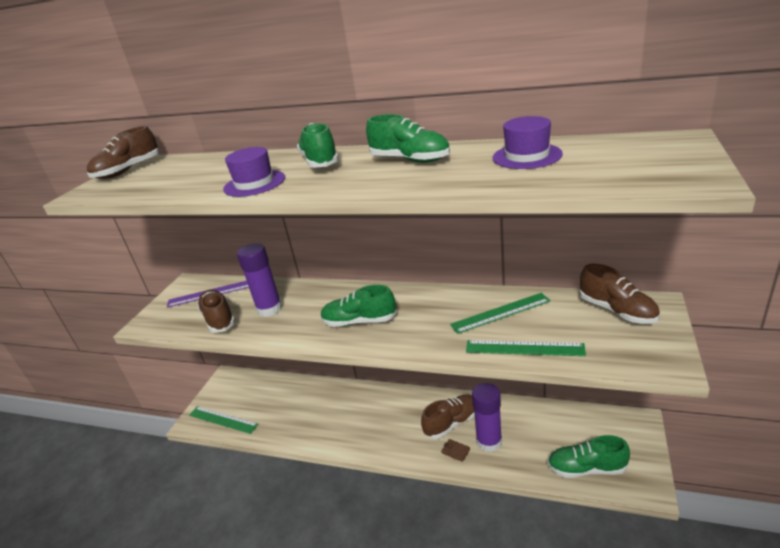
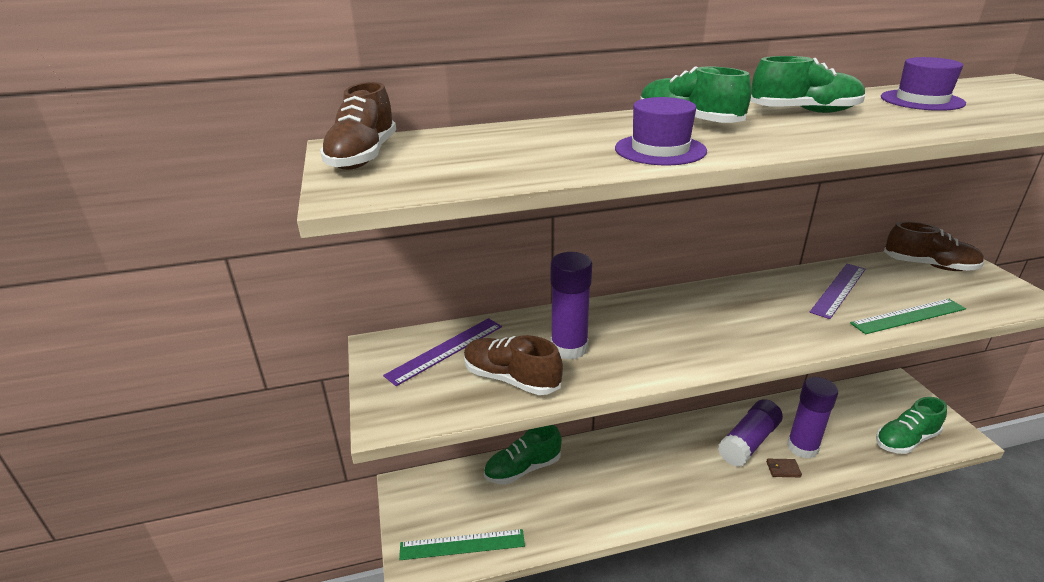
camera: 35 degrees left, 0 degrees up
green shoe [320,285,397,327] -> green shoe moved to [484,425,562,485]
brown shoe [421,394,475,439] -> purple glue stick [718,399,783,467]
green ruler [450,293,551,334] -> purple ruler [810,264,866,319]

